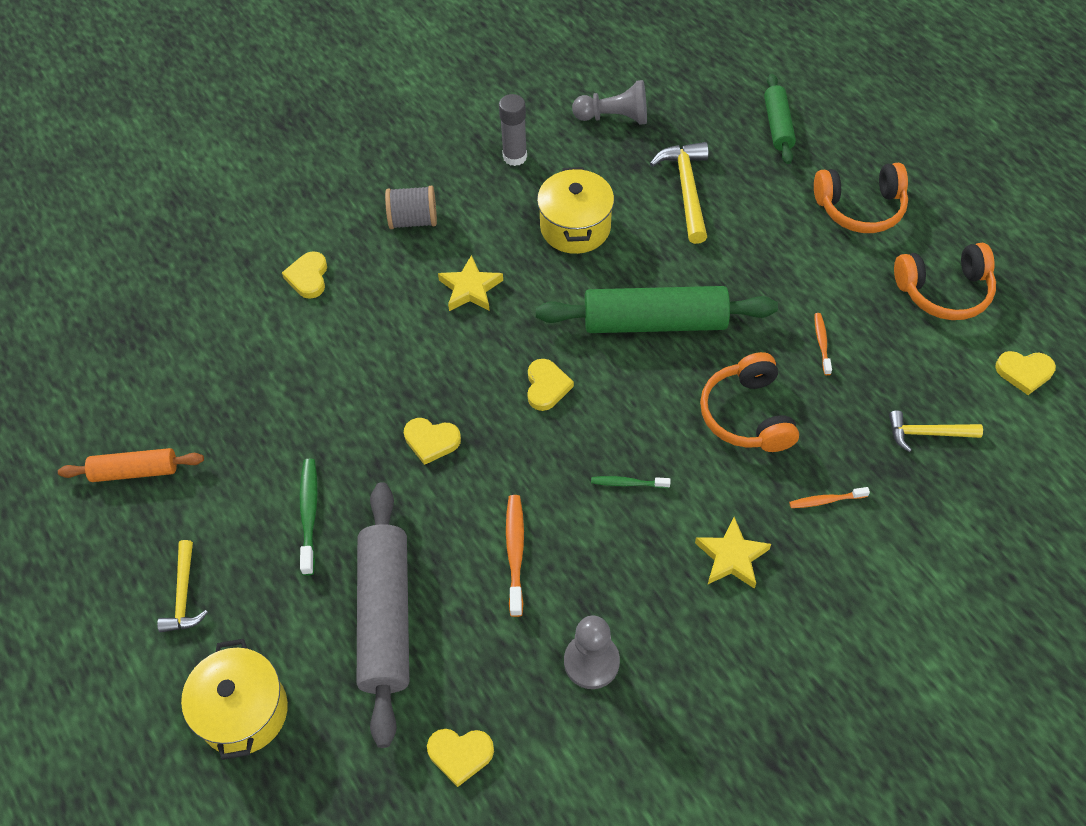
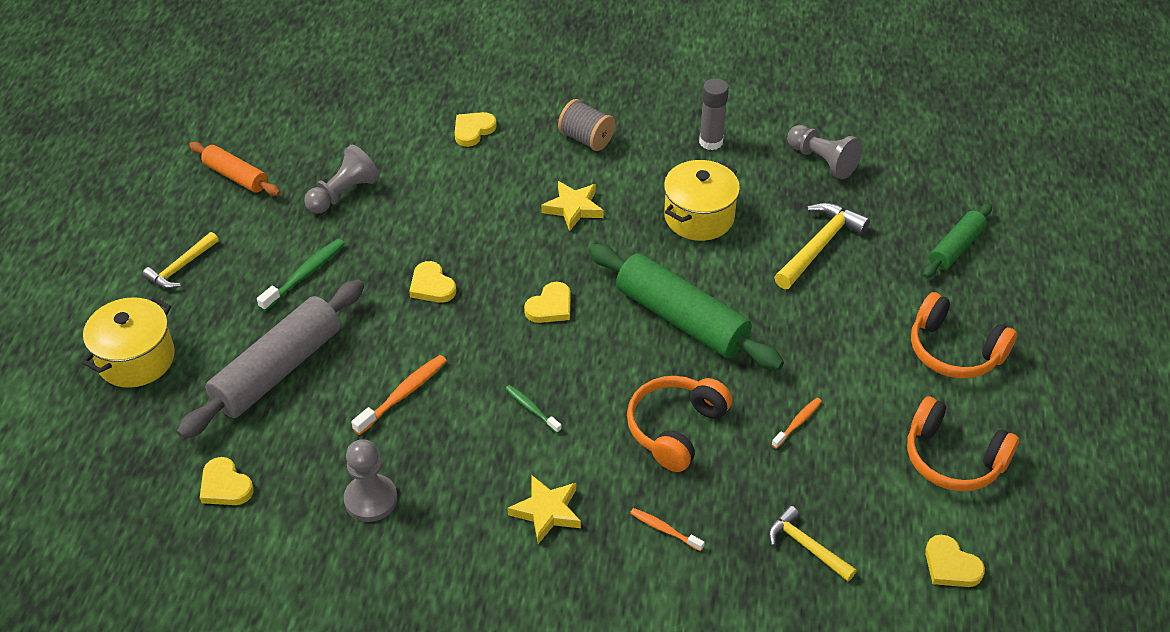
camera: 40 degrees right, 10 degrees down
none -> grey pawn [304,145,380,213]

